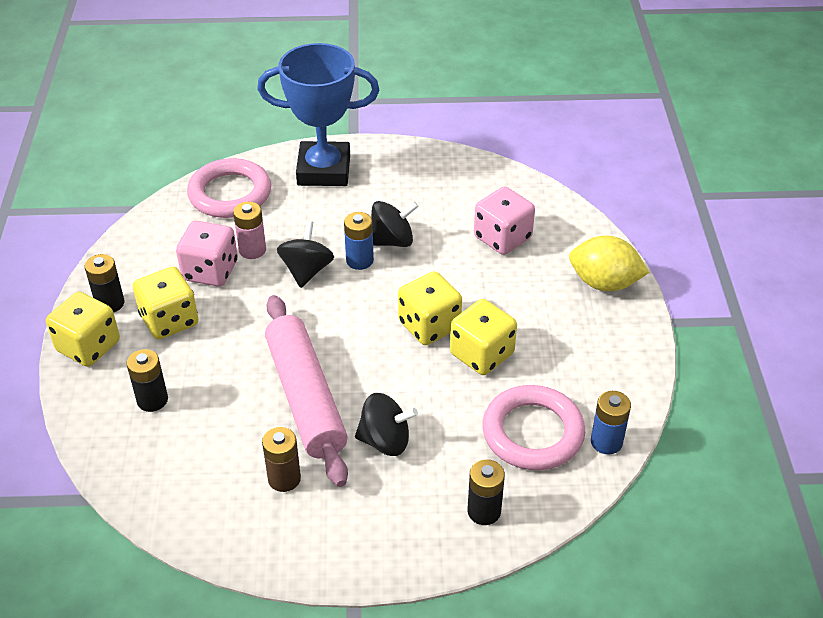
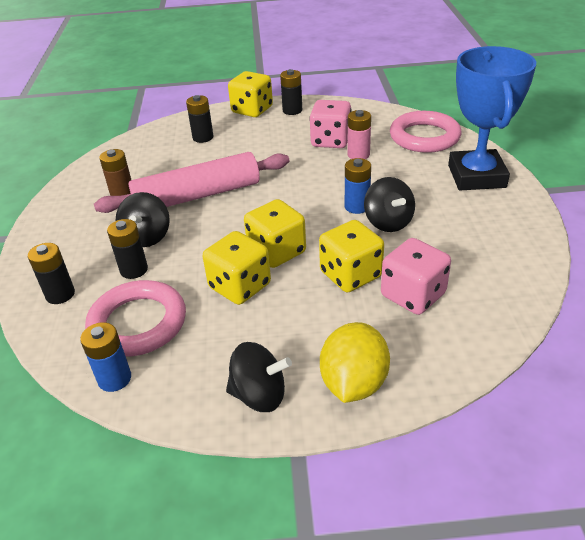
camera: 90 degrees right, 5 degrees down
yellow dice [133,267,199,340] -> yellow dice moved to [319,220,384,292]
black spinning top [277,221,334,288] -> black spinning top moved to [226,342,292,412]
none -> black battery [107,219,148,279]

